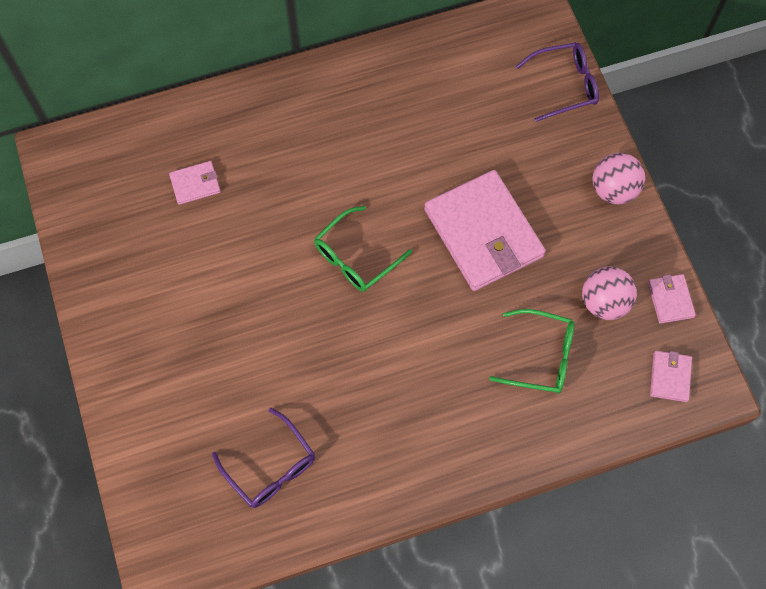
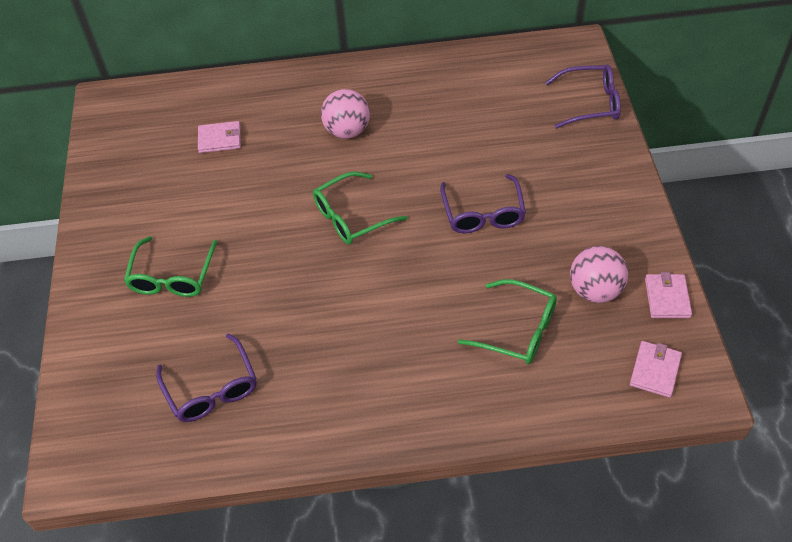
camera: 15 degrees right, 15 degrees down
pink wallet [424,170,546,291] -> purple glasses [440,174,526,234]
pink ball [592,153,645,205] -> pink ball moved to [321,89,370,139]
none -> green glasses [124,236,217,297]

